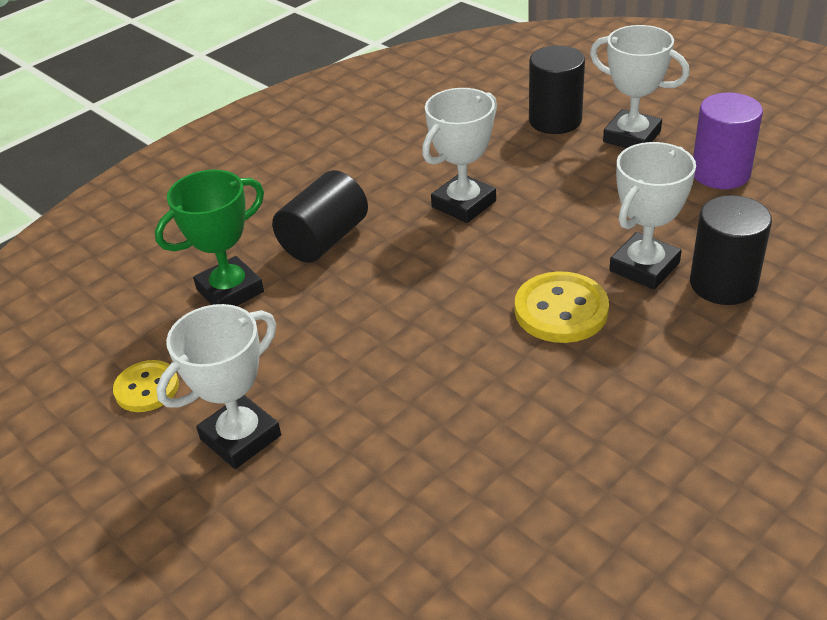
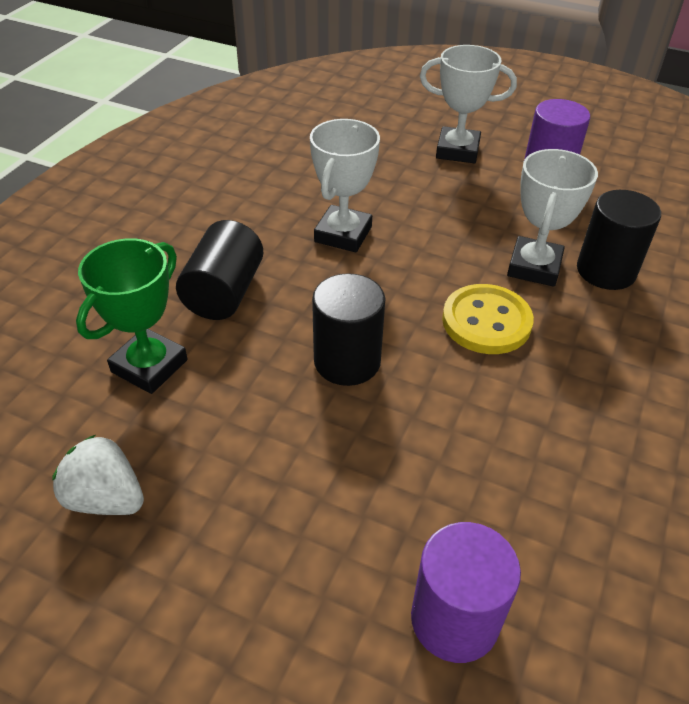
camera: 25 degrees left, 5 degrees up
yellow button [113,360,179,412] -> white strawberry [52,435,144,515]
white trophy [156,304,281,469] -> none
black cylinder [529,45,585,134] -> black cylinder moved to [312,273,385,386]
none -> purple cylinder [411,522,521,663]

